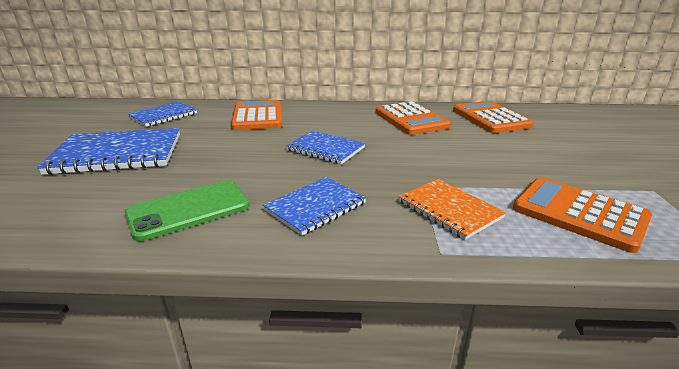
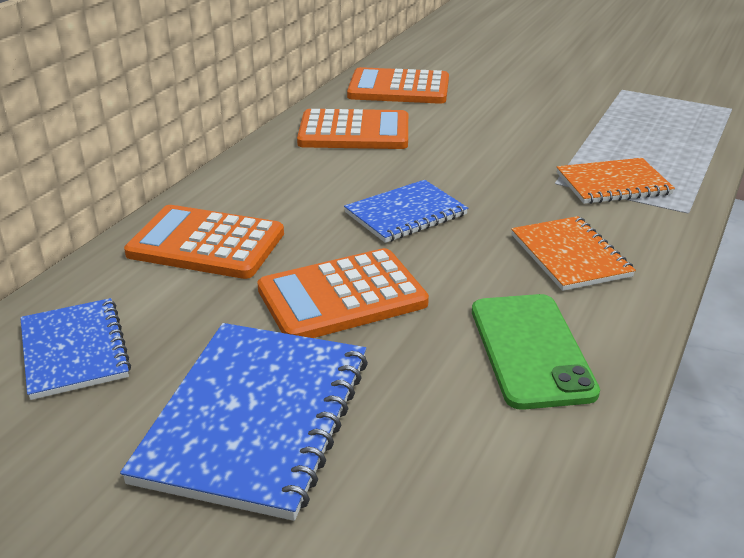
camera: 65 degrees left, 5 degrees up
blue notebook [263,177,367,236] -> orange notebook [511,216,636,291]
orange calculator [513,177,652,253] -> orange calculator moved to [257,248,429,338]

